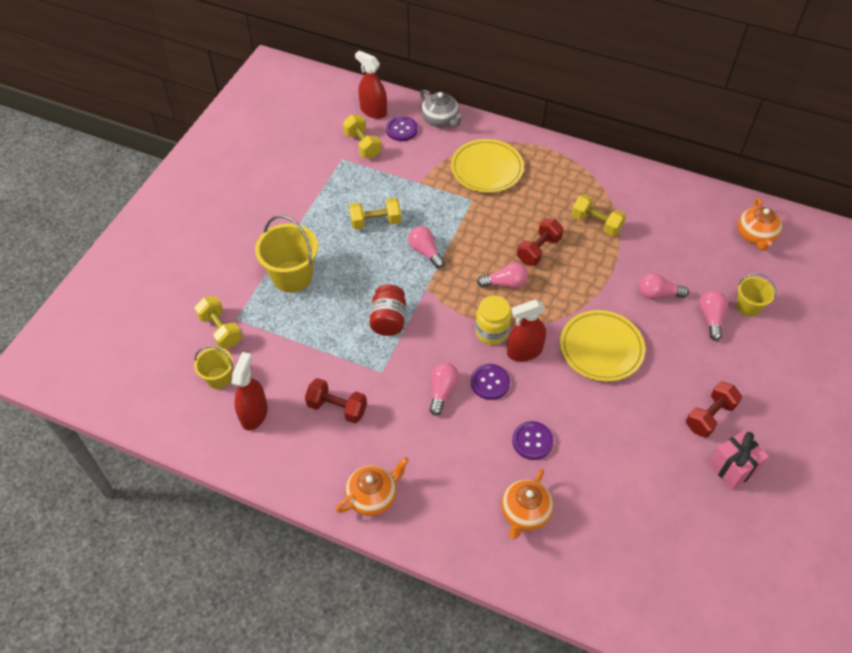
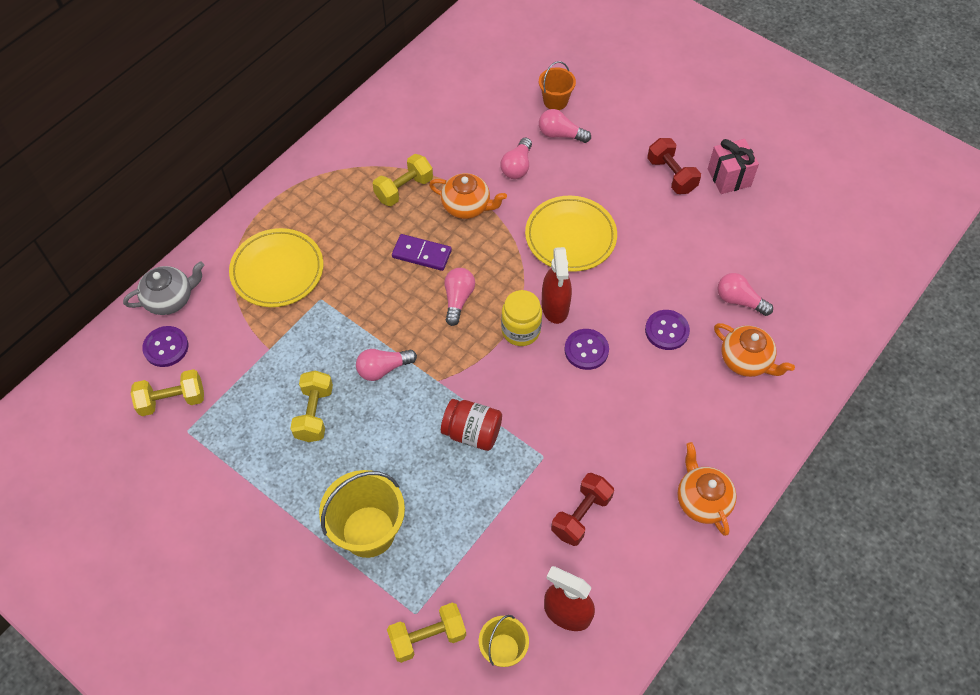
camera: 75 degrees left, 5 degrees up
red spray bottle [355,50,387,119] -> none
pink light bulb [429,363,459,416] -> pink light bulb moved to [717,273,773,316]
red dumbbell [517,218,564,266] -> purple domino [392,234,452,271]
yellow bucket [736,273,776,317] -> orange bucket [539,61,576,110]
orange teapot [738,198,782,251] -> orange teapot moved to [429,173,507,219]

